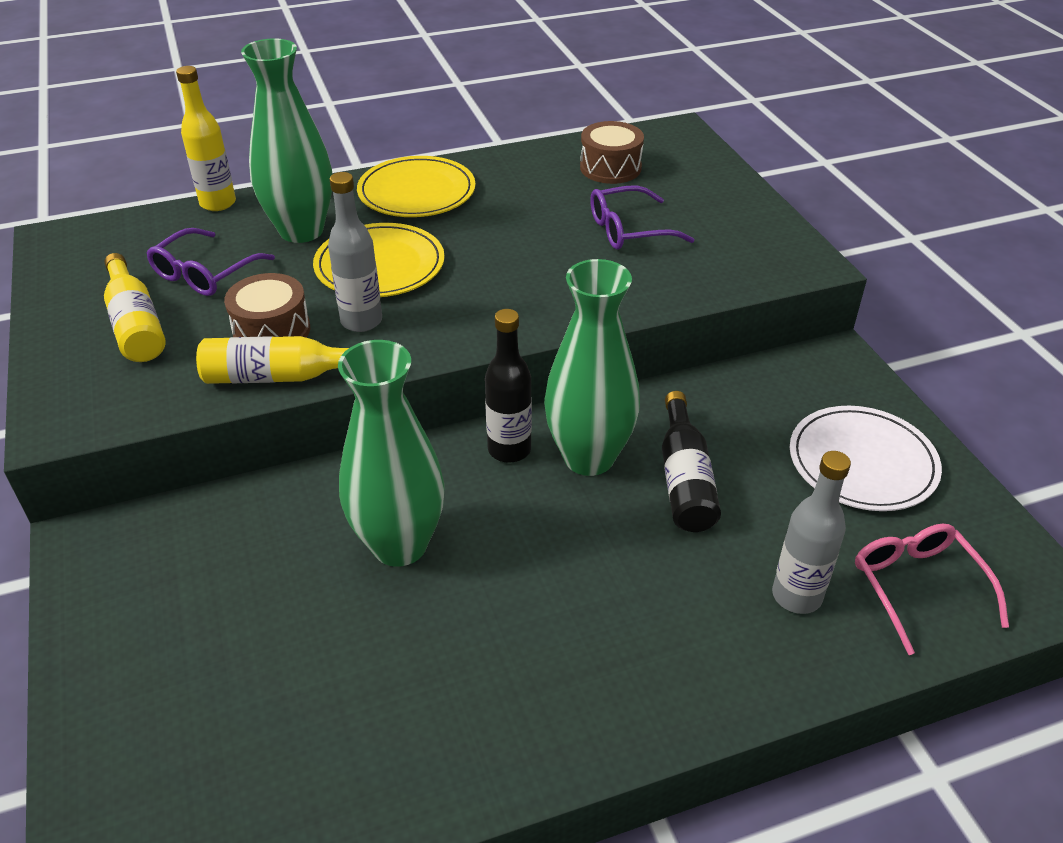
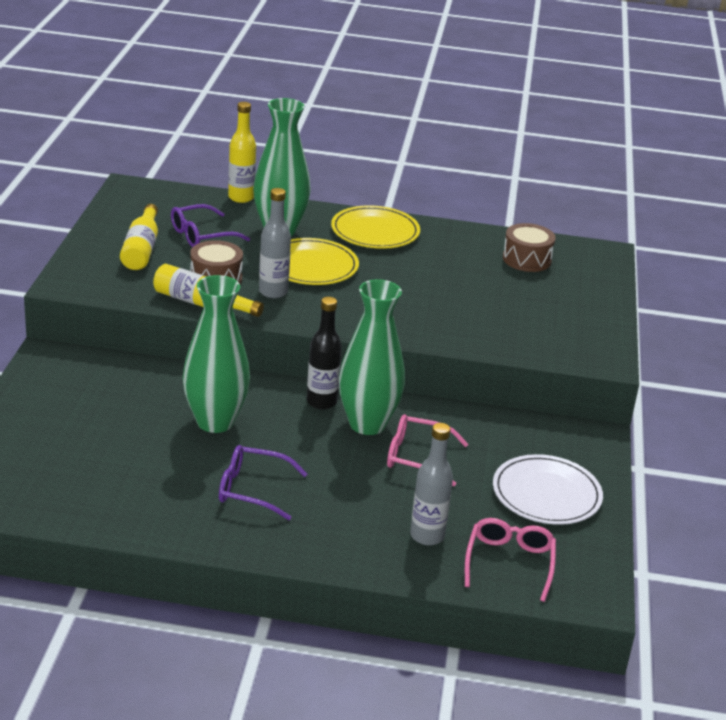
camera: 25 degrees right, 10 degrees down
purple glasses [590,186,694,250] -> purple glasses moved to [219,445,308,520]
black bottle [662,391,721,532] -> pink glasses [387,414,468,486]

